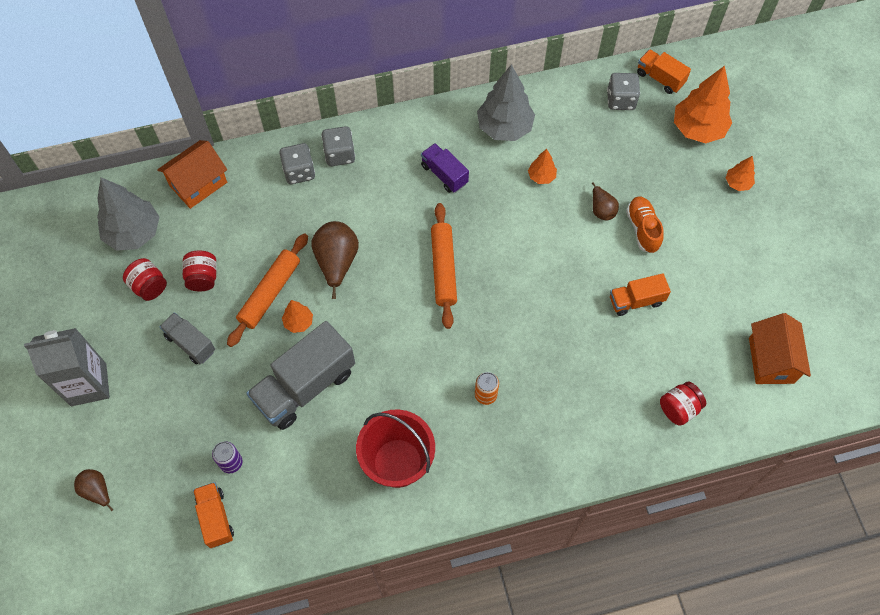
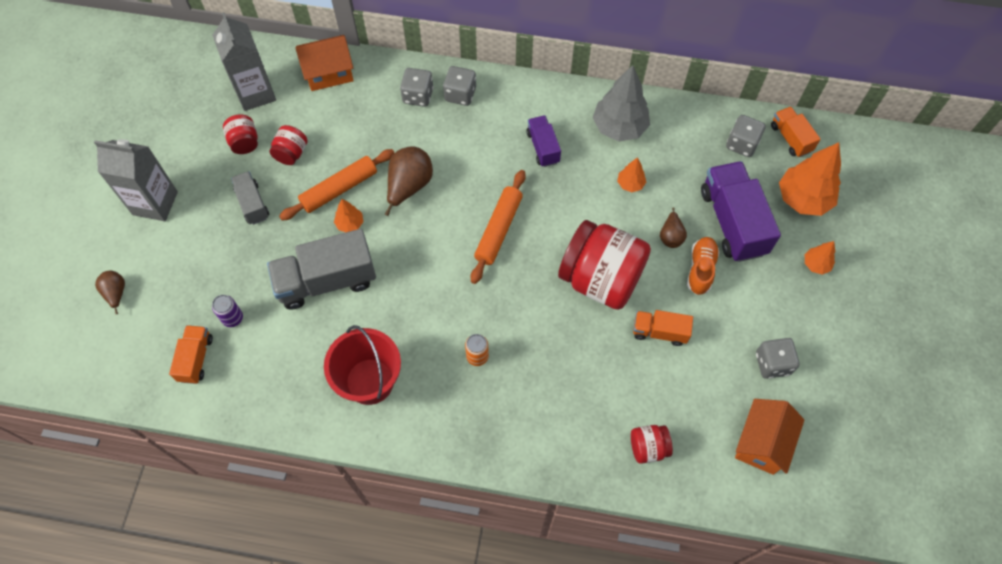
camera: 25 degrees right, 0 degrees up
grey tree [97,177,159,251] -> grey carton [212,12,276,111]
none -> red jar [558,220,651,310]
none -> purple truck [701,161,781,262]
none -> grey dice [756,338,800,379]

